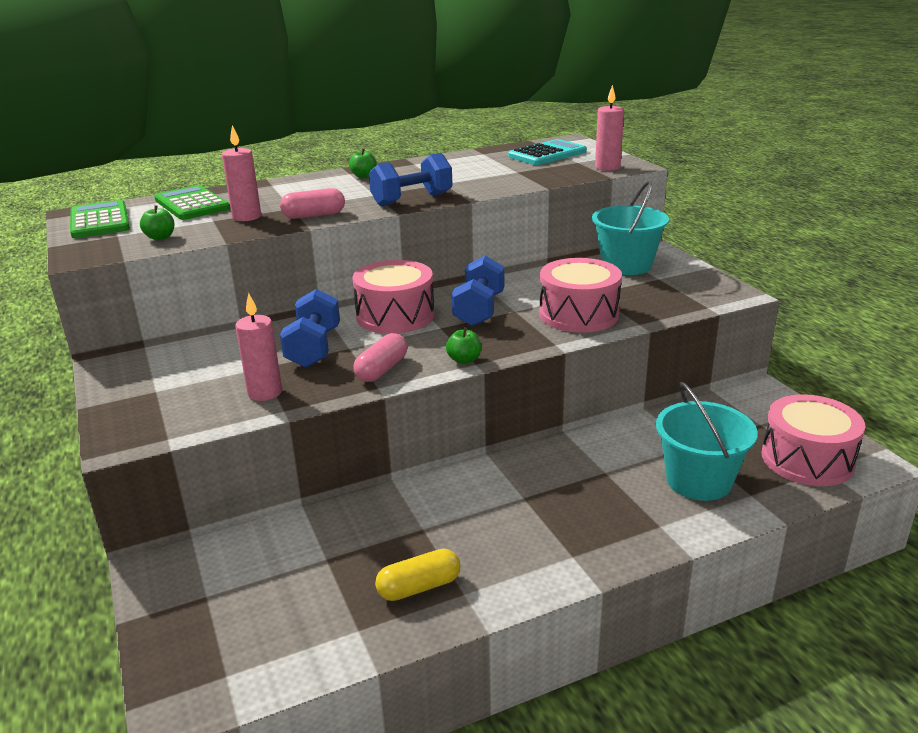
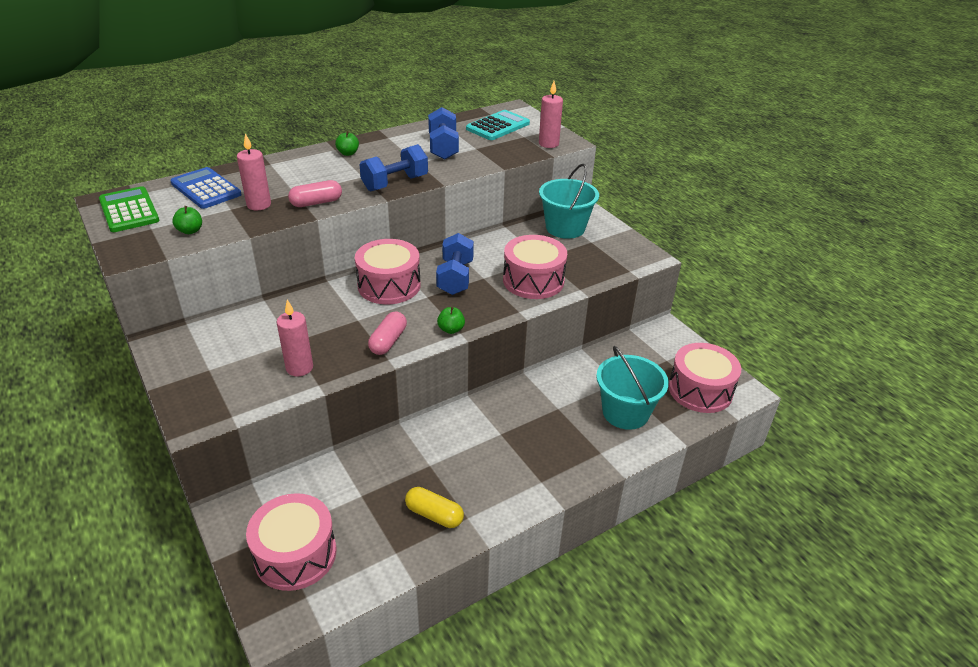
camera: 10 degrees left, 10 degrees up
green calculator [154,185,230,220] -> blue calculator [170,167,242,209]
blue dumbbell [280,289,340,368] -> blue dumbbell moved to [428,107,459,160]
yellow capsule [375,549,461,601] -> yellow capsule turned 60 degrees clockwise [405,487,464,528]
none -> pink drum [246,493,336,591]

